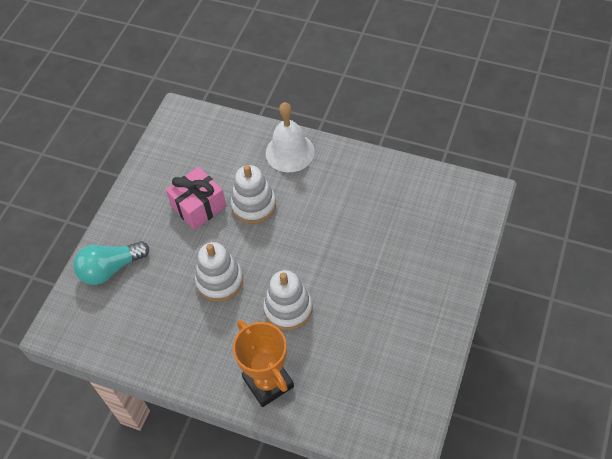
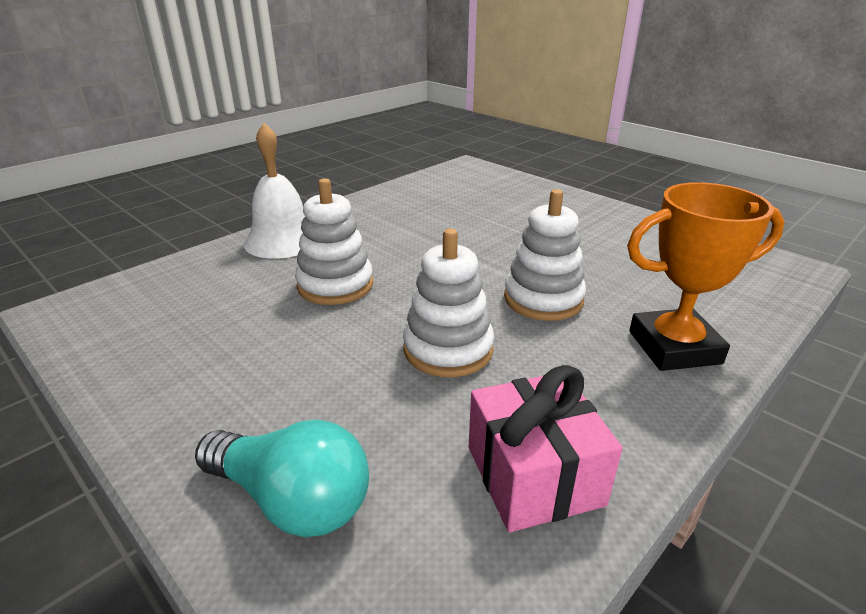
camera: 70 degrees left, 25 degrees down
turquoise light bulb [73,241,149,285] -> turquoise light bulb turned 60 degrees counterclockwise [195,420,369,537]
pink gift [166,167,226,230] -> pink gift moved to [469,365,623,532]

